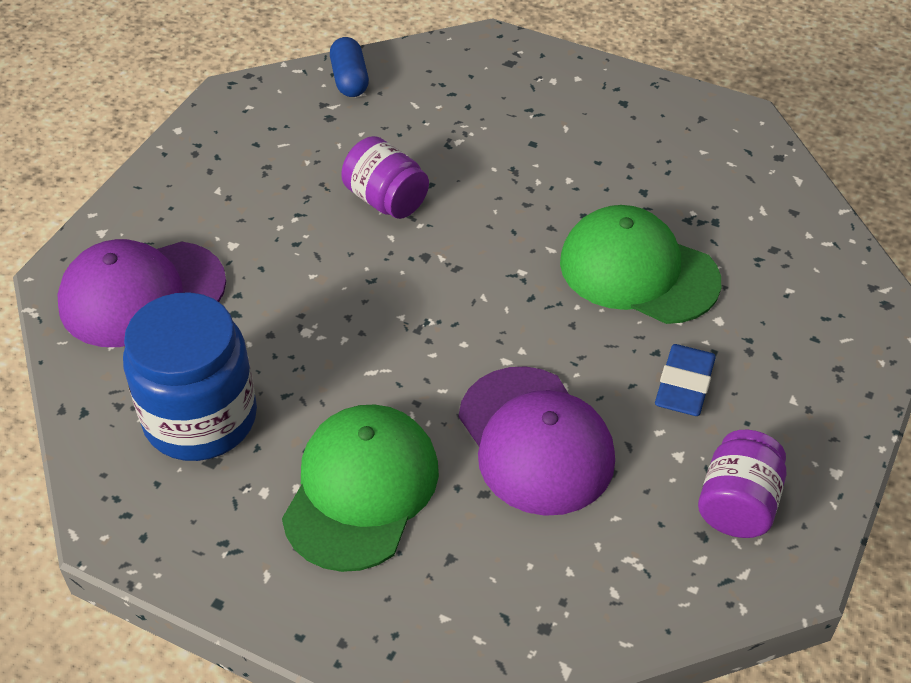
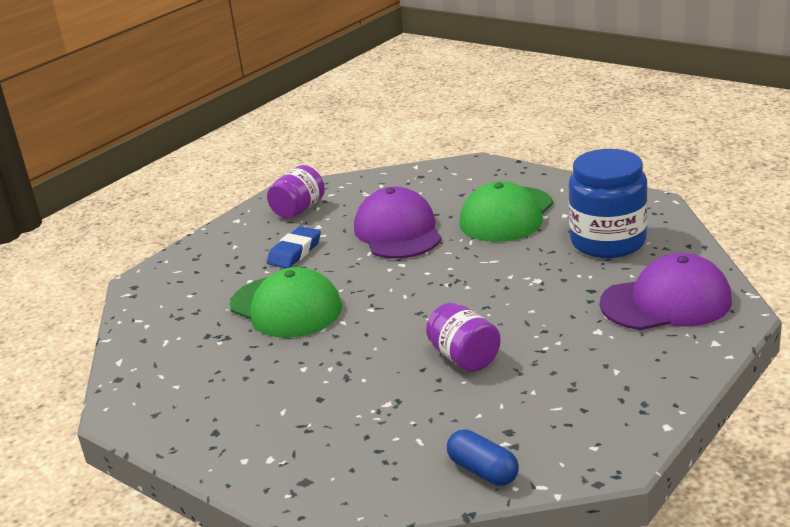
camera: 165 degrees left, 20 degrees down
blue capsule [330,37,369,97] -> blue capsule turned 45 degrees counterclockwise [447,429,519,486]

